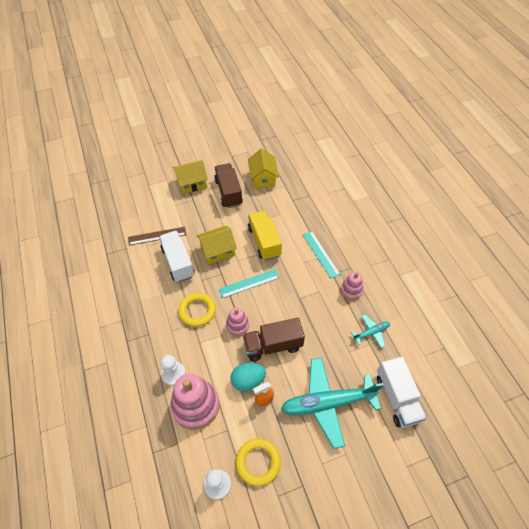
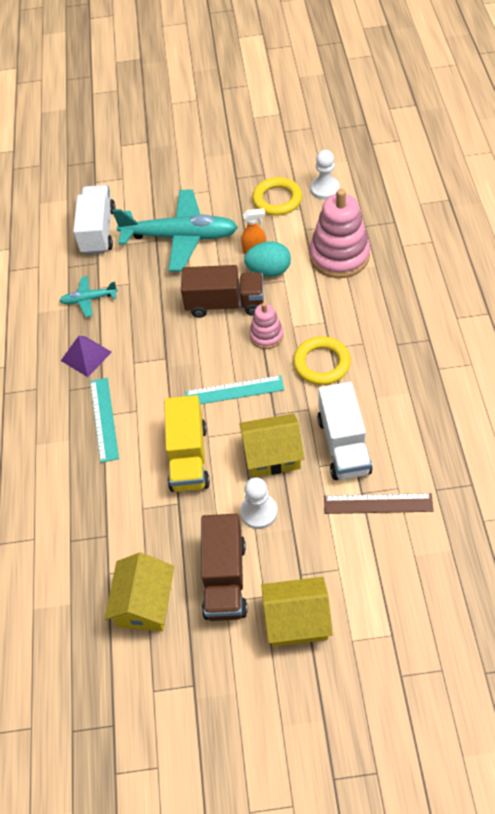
camera: 160 degrees left, 0 degrees up
white pawn [161,355,186,386] -> white pawn moved to [240,477,278,529]
pink stacking toy [340,272,363,300] -> purple pyramid [61,336,112,377]

